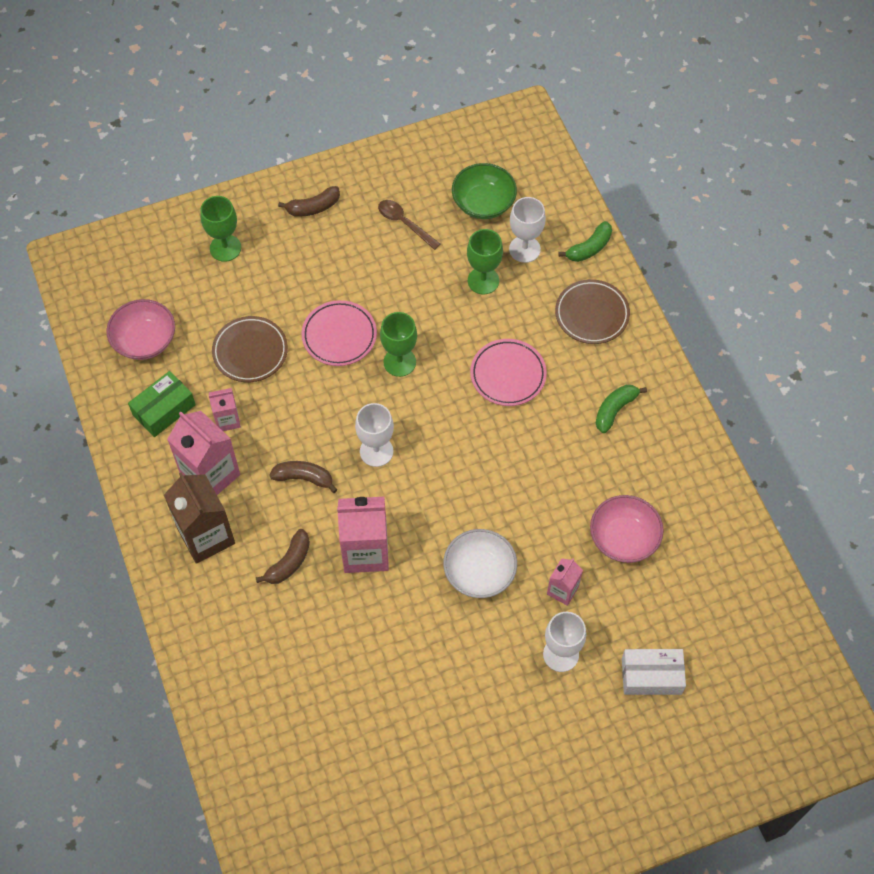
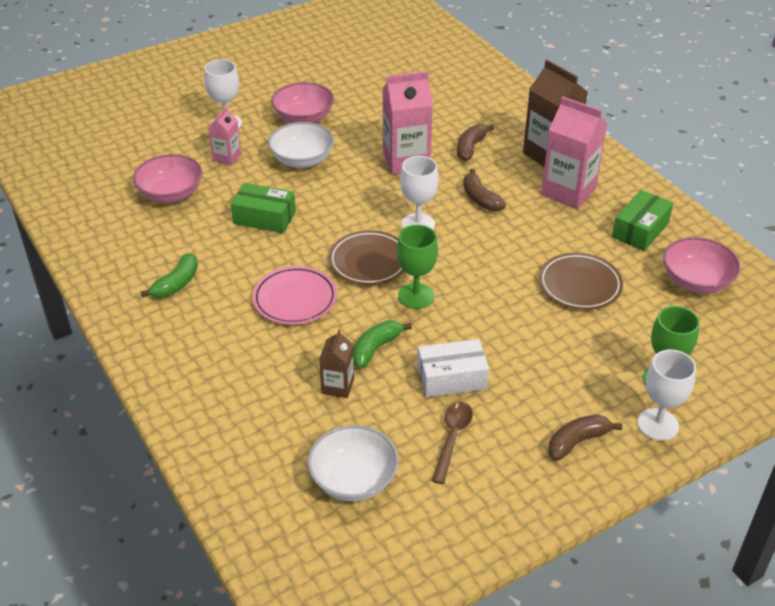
camera: 170 degrees right, 20 degrees down
pink carton [209,388,241,431] -> none
brown banana [269,461,338,493] -> brown banana turned 60 degrees clockwise [463,169,506,212]
pink plate [302,300,377,366] -> none
brown spoon [378,200,440,250] -> brown spoon turned 105 degrees counterclockwise [432,402,473,484]
green bowl [452,163,517,219] -> white bowl [308,425,399,501]
green goblet [467,229,503,294] -> brown carton [319,330,354,398]
white goblet [509,197,546,263] -> white goblet moved to [637,349,696,441]
brown plate [555,279,630,344] -> brown plate moved to [329,230,404,285]
green banana [558,221,612,262] -> green banana moved to [353,320,412,368]
white box [622,649,686,695] -> white box moved to [417,339,489,397]
none -> green box [231,183,296,233]
none -> pink bowl [271,82,334,123]

